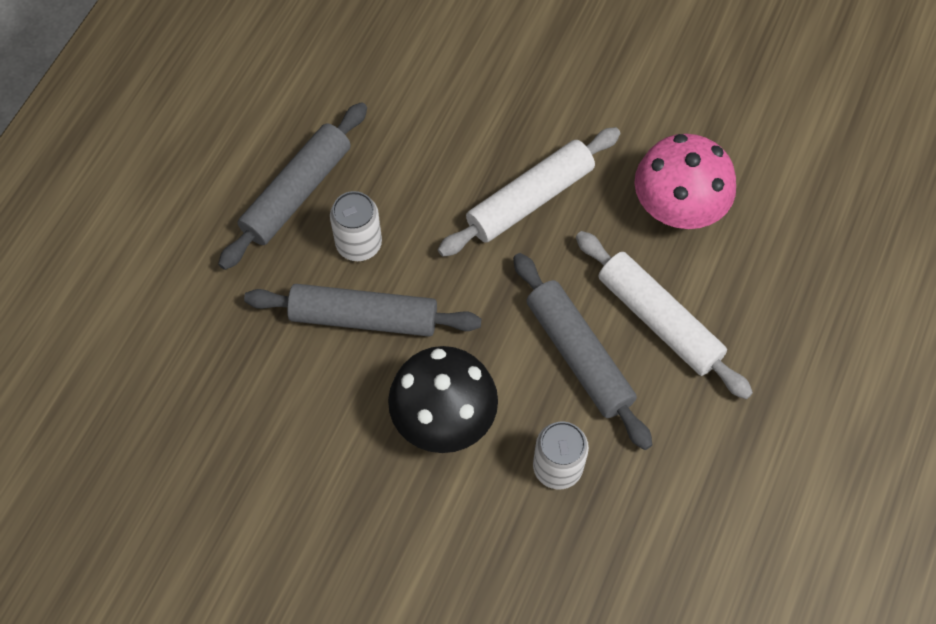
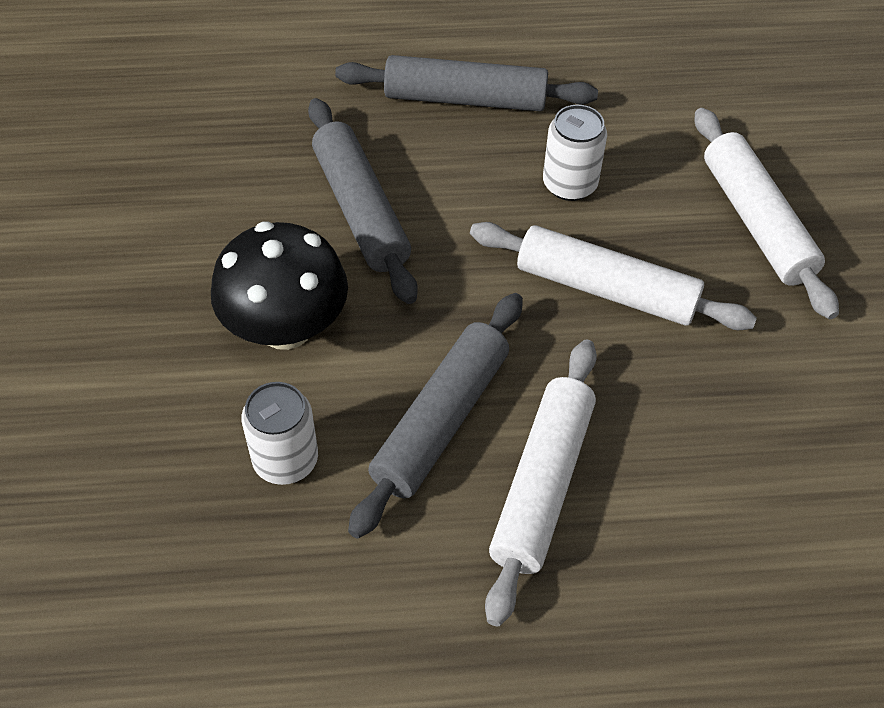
camera: 60 degrees right, 10 degrees down
white can [330,191,382,261] -> white can moved to [543,105,607,201]
pink mushroom [634,134,736,229] -> none
none -> white rolling pin [695,108,839,319]

